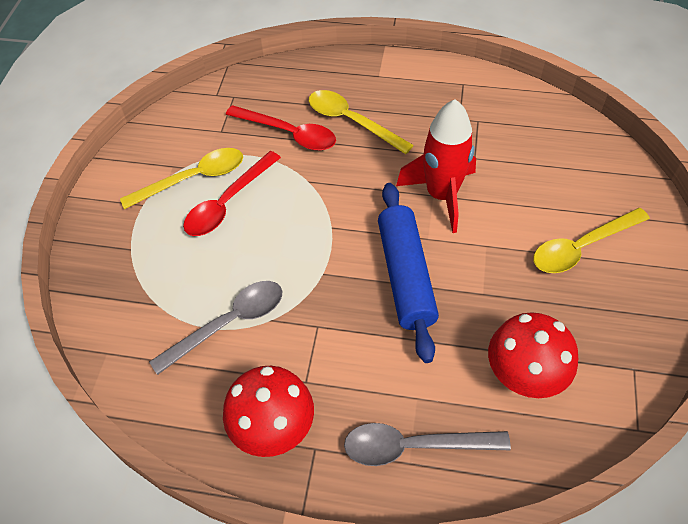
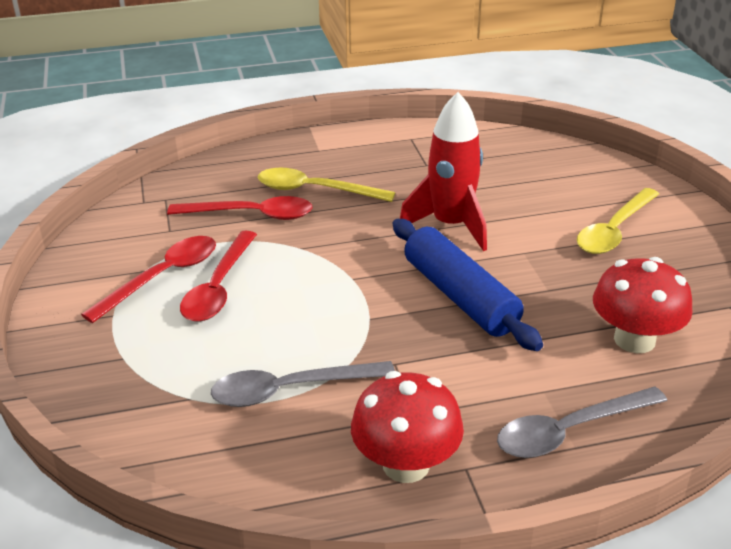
camera: 25 degrees left, 20 degrees down
yellow spoon [120,148,243,209] -> red spoon [81,236,216,323]
grey spoon [149,281,282,375] -> grey spoon turned 135 degrees counterclockwise [211,361,395,407]

